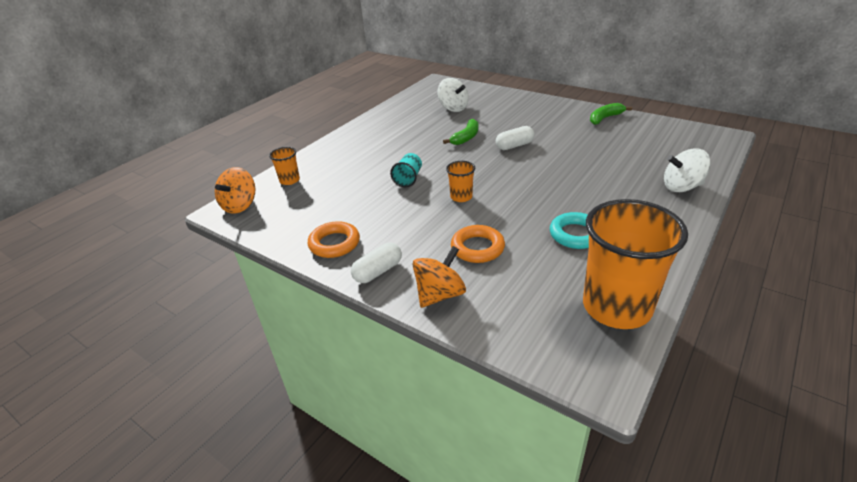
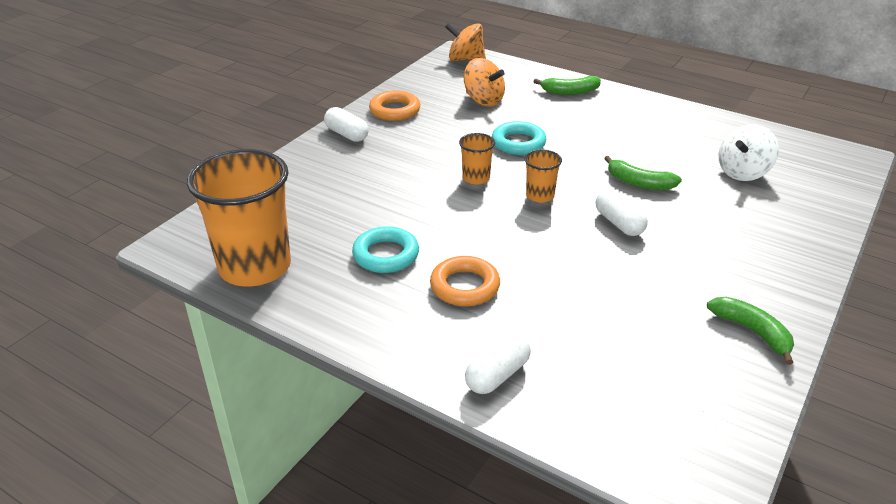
camera: 85 degrees right, 0 degrees up
orange cup [269,147,300,185] -> orange cup moved to [525,149,562,203]
turquoise cup [390,153,422,188] -> turquoise ring [492,121,546,155]
orange spinning top [412,246,466,308] -> orange spinning top moved to [464,58,505,106]
orange ring [451,225,505,263] -> orange ring moved to [430,256,500,306]
white spinning top [664,149,711,192] -> white capsule [465,333,531,394]
none -> green banana [533,76,601,95]

